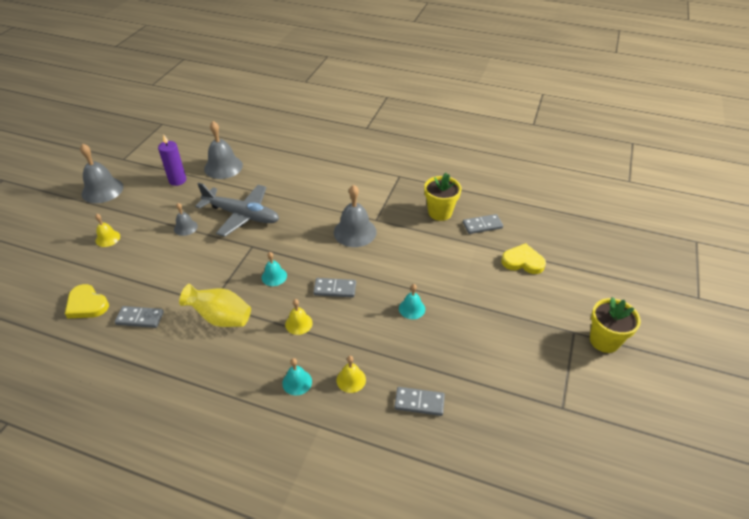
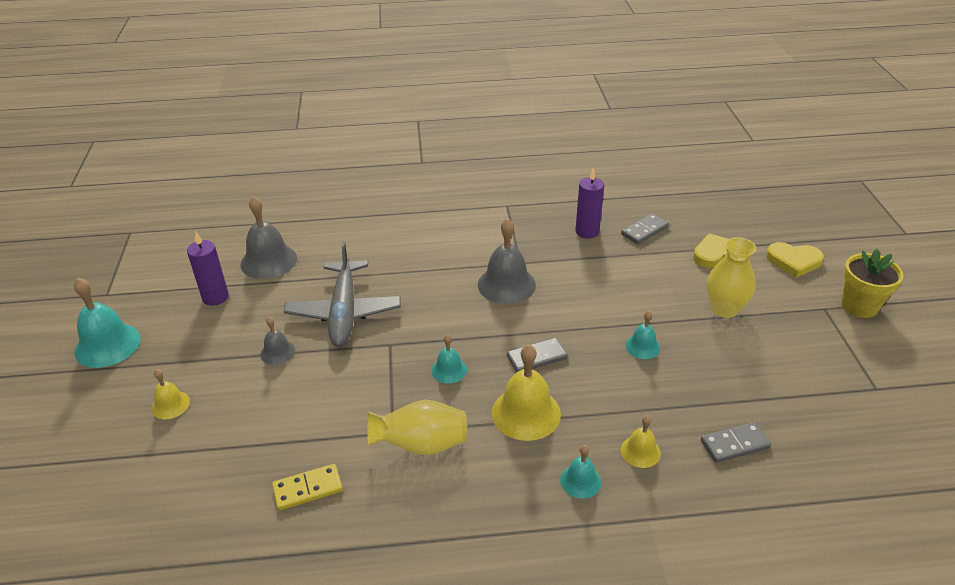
camera: 25 degrees left, 5 degrees down
yellow heart [65,284,109,318] -> yellow heart moved to [766,242,824,278]
grey bell [80,143,123,203] -> turquoise bell [74,278,141,368]
grey domino [115,306,164,328] -> yellow domino [272,464,343,511]
grey plane [195,183,279,237] -> grey plane turned 90 degrees clockwise [284,241,401,347]
yellow bell [285,299,313,335] -> yellow bell [492,344,561,441], size x1.83
yellow flower pot [424,173,462,221] -> purple candle [575,167,604,238]
none -> yellow vase [707,237,756,318]

